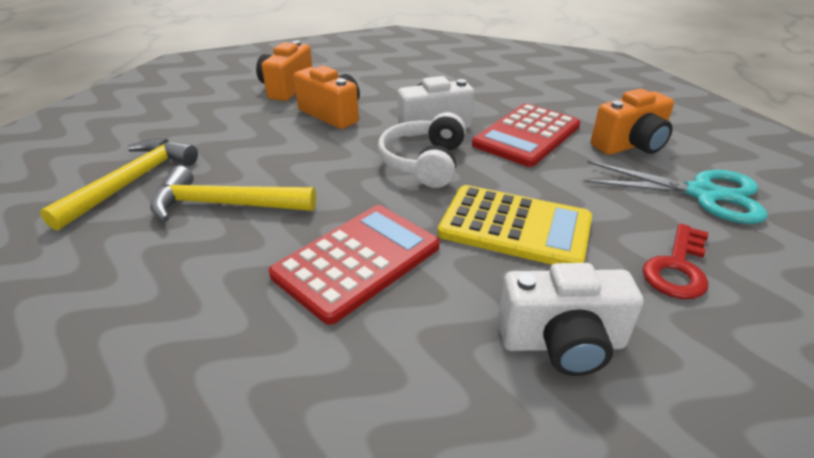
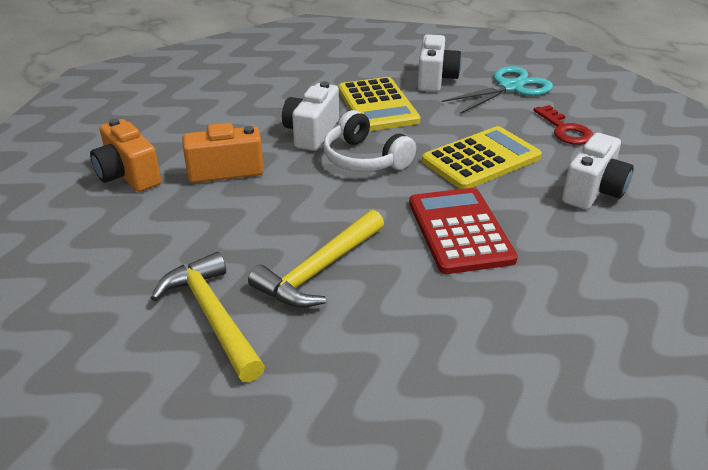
camera: 55 degrees left, 0 degrees up
red calculator [472,103,580,167] -> yellow calculator [338,77,421,131]
orange camera [591,89,674,155] -> white camera [418,34,461,92]

